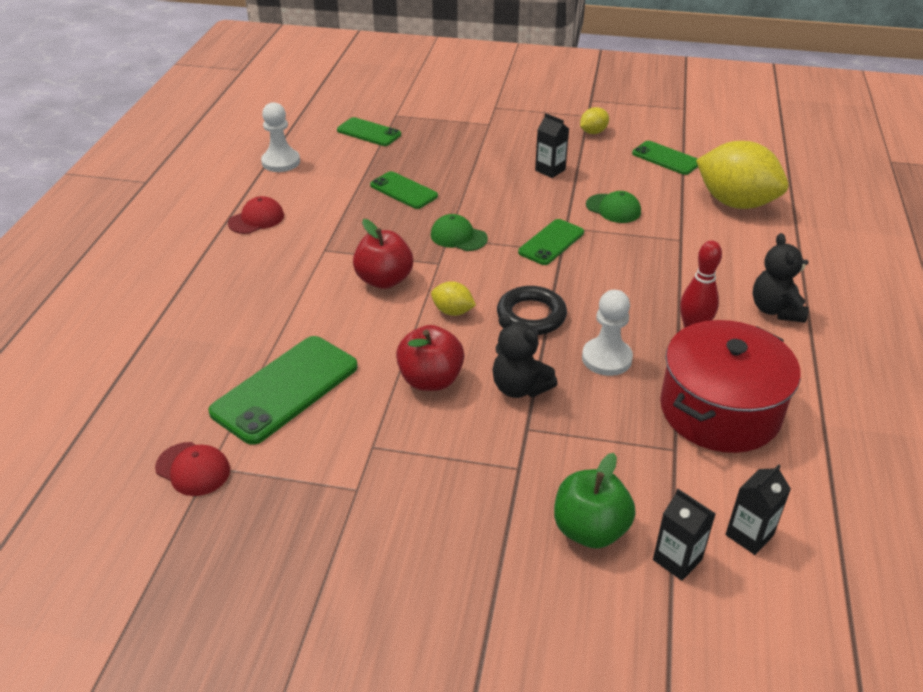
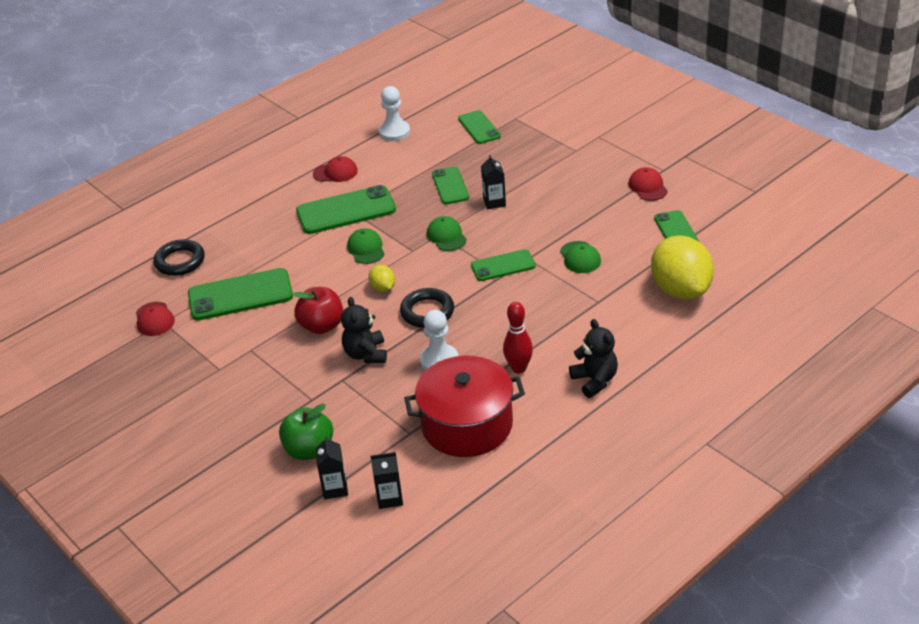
camera: 40 degrees right, 0 degrees up
red apple [353,219,413,289] -> green cap [347,228,384,264]
black carton [535,113,569,178] -> black carton moved to [481,155,506,210]
yellow lemon [580,107,609,134] -> red cap [629,167,668,201]
black teddy bear [753,233,809,323] -> black teddy bear turned 120 degrees clockwise [569,319,618,398]
none -> black ring [153,239,205,276]
none -> green phone [296,185,396,234]

